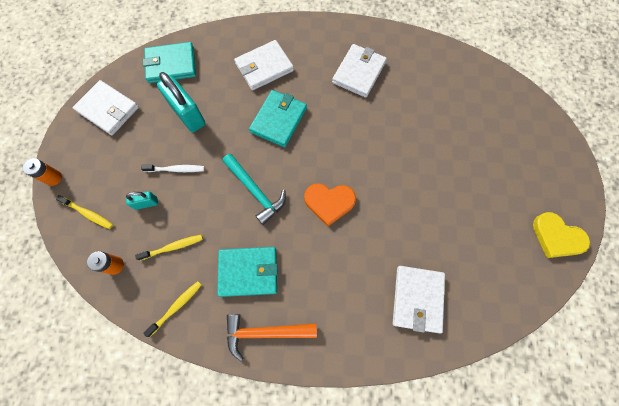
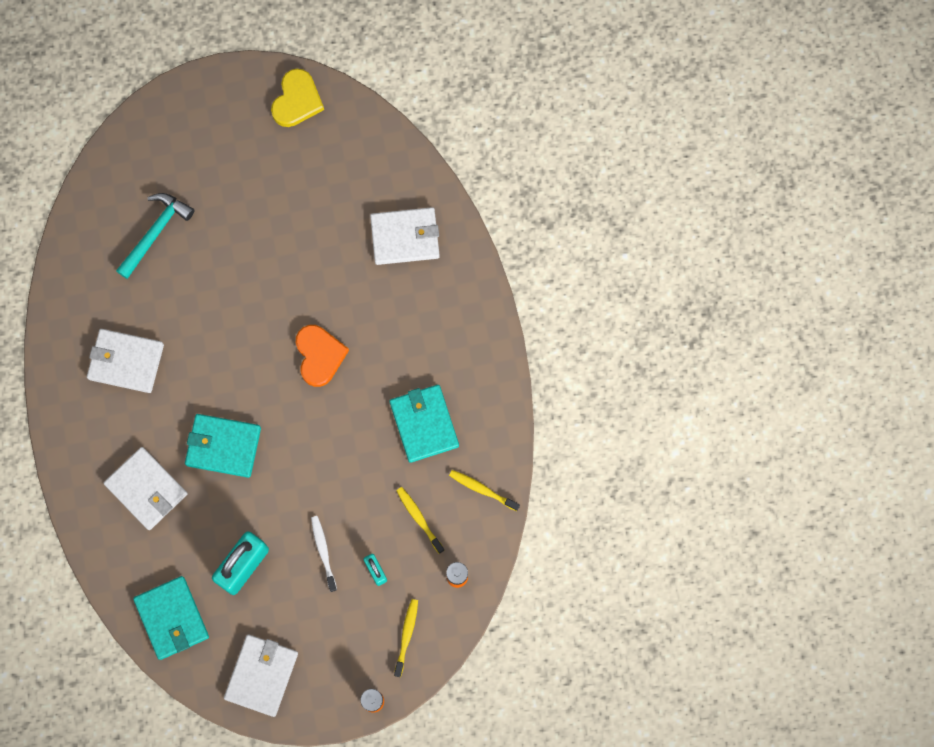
camera: 105 degrees left, 5 degrees up
turquoise hammer [222,154,286,225] -> turquoise hammer moved to [116,193,195,279]
orange hammer [227,314,317,361] -> none

